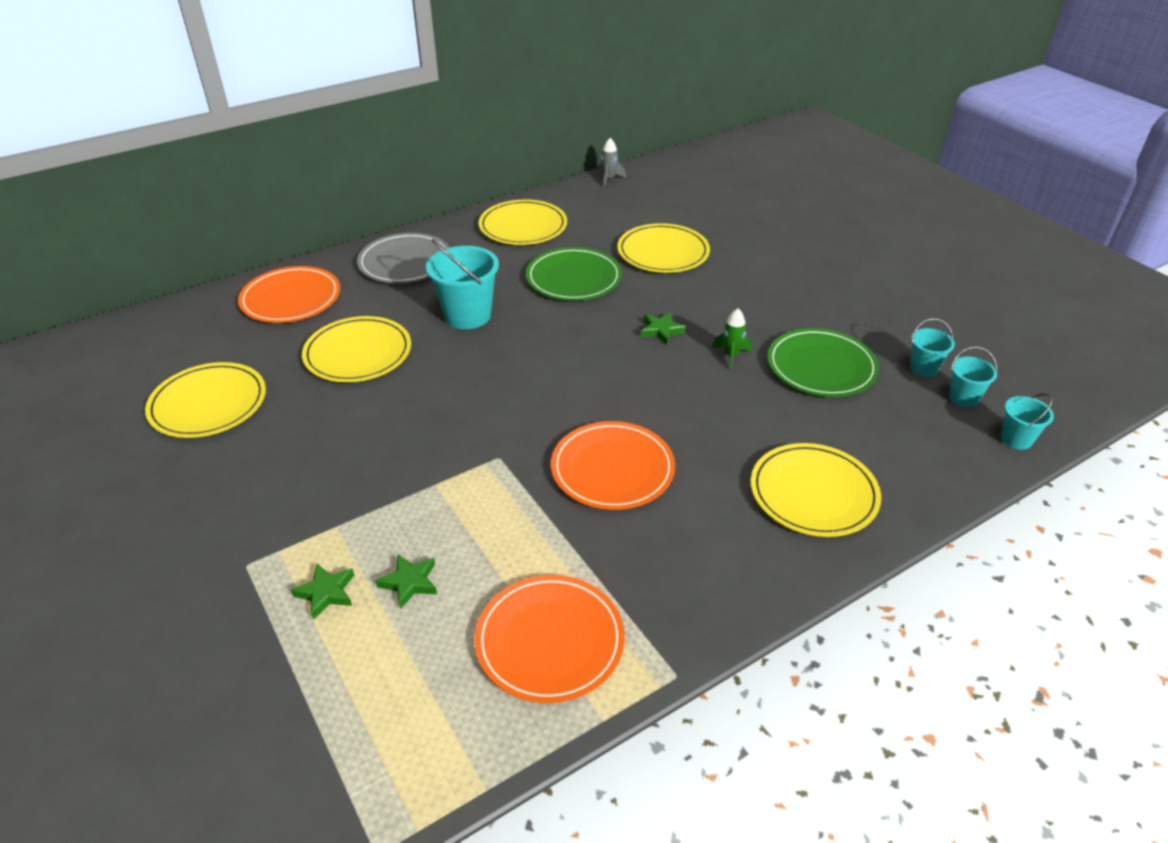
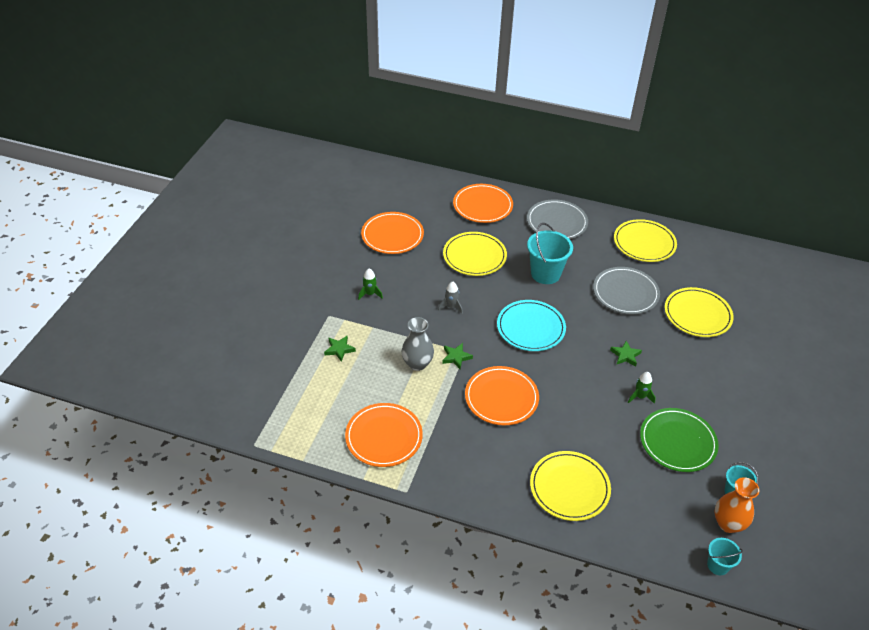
camera: 50 degrees right, 5 degrees up
yellow plate [145,362,266,438] -> orange plate [361,212,424,254]
green star [376,554,437,609] -> green star moved to [442,343,473,369]
green plate [526,247,622,301] -> grey plate [593,267,660,314]
grey rocket [598,138,626,187] -> grey rocket moved to [438,282,463,314]
turquoise bucket [949,347,997,407] -> orange vase [714,477,759,533]
none -> green rocket [358,269,383,300]
none -> grey vase [402,317,434,371]
none -> turquoise plate [497,300,566,351]

